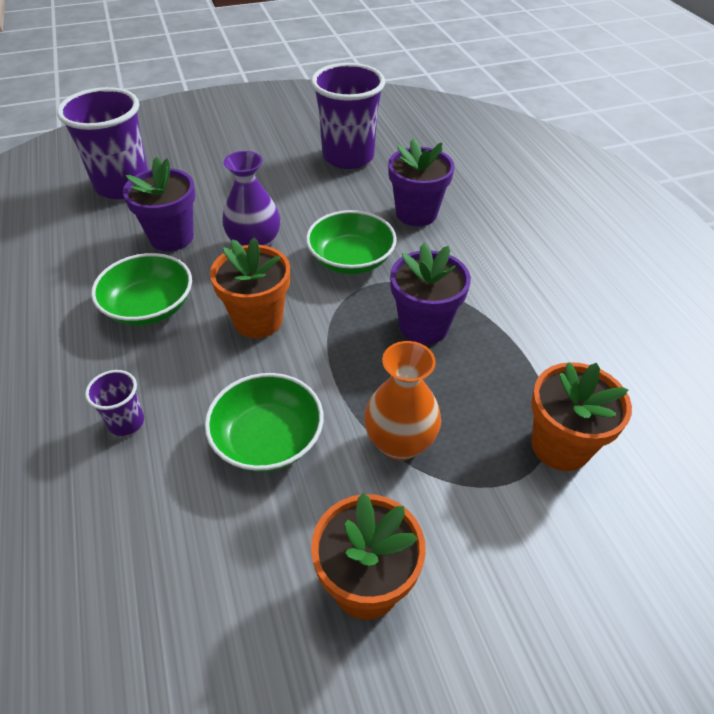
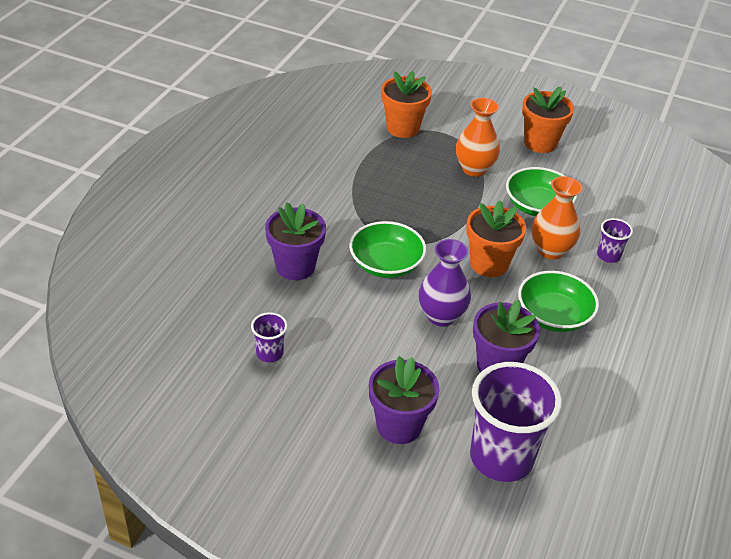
camera: 140 degrees left, 5 degrees down
purple cup [311,63,385,169] -> purple cup [251,312,288,362], size x0.46
purple flower pot [390,243,471,345] -> purple flower pot moved to [369,356,440,444]
none -> orange vase [532,176,582,260]

